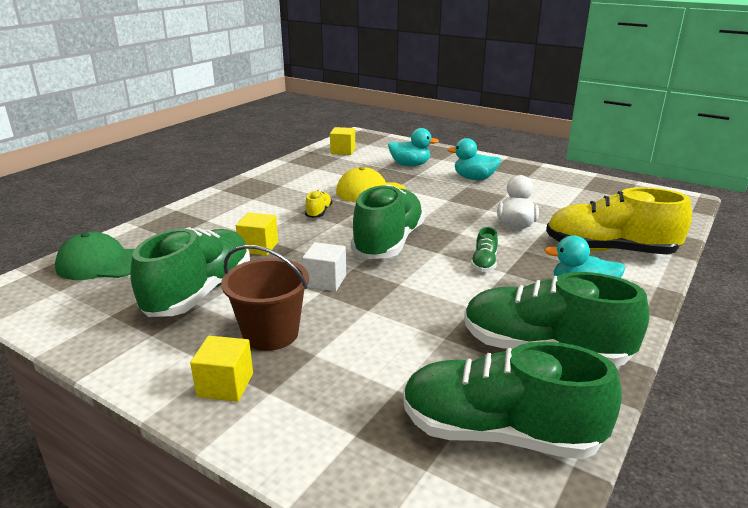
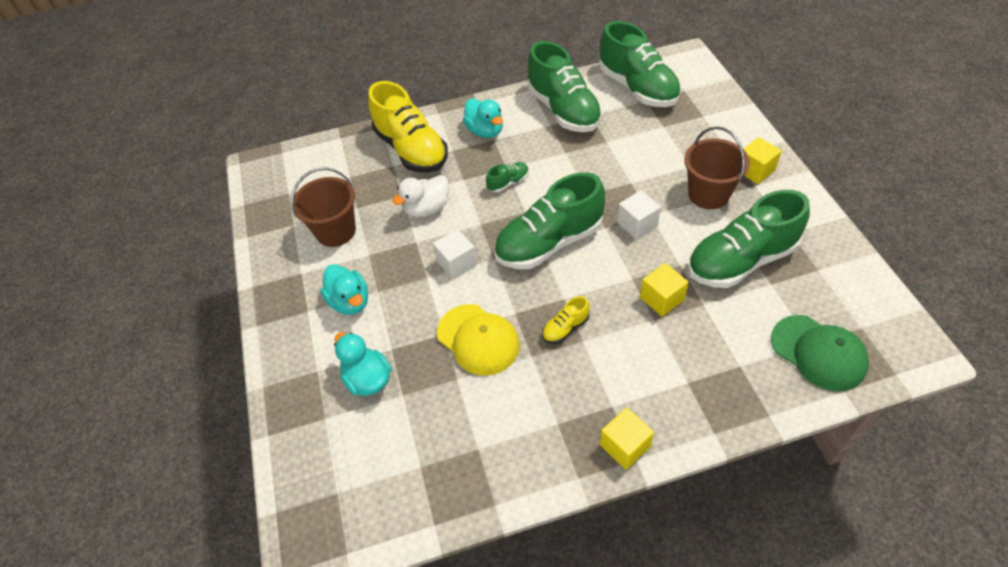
camera: 135 degrees left, 25 degrees up
yellow cube [330,127,355,155] -> yellow cube moved to [600,407,654,470]
none -> brown bucket [291,167,356,247]
none -> white cube [433,229,477,279]

